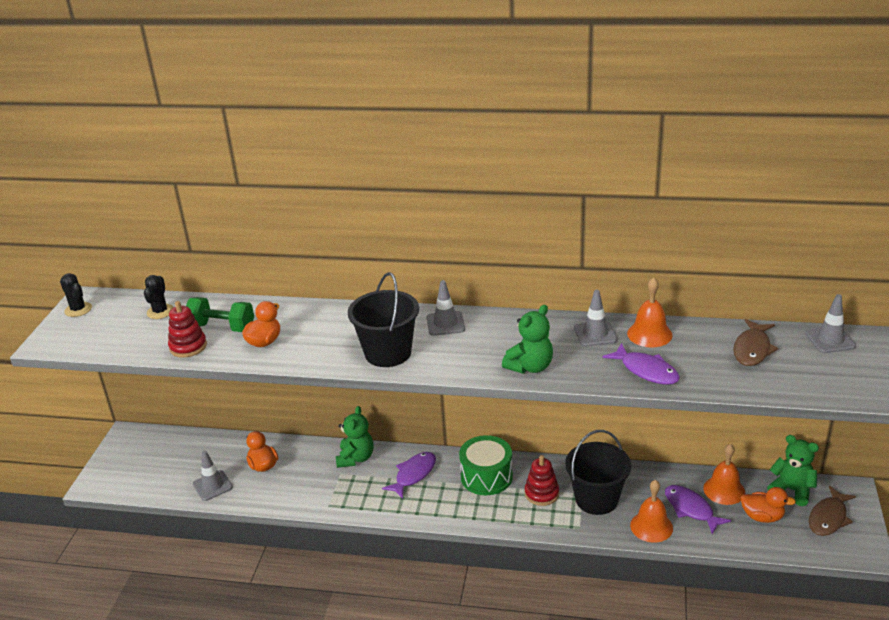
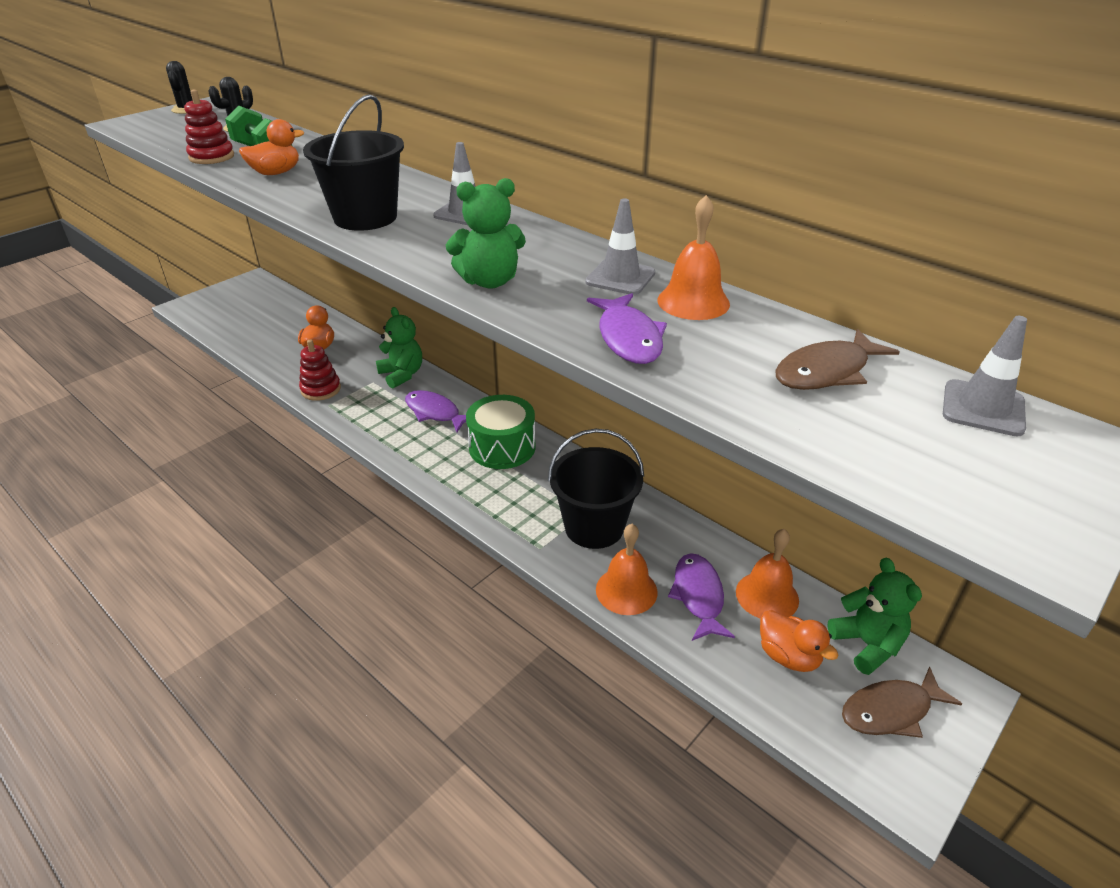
camera: 30 degrees right, 5 degrees up
grey traffic cone [193,450,233,501] -> none
green teddy bear [336,406,374,468] -> green teddy bear turned 75 degrees counterclockwise [376,307,422,389]
purple fish [382,452,436,499] -> purple fish turned 120 degrees counterclockwise [405,390,466,432]
red stacking toy [525,455,559,506] -> red stacking toy moved to [299,340,341,401]

